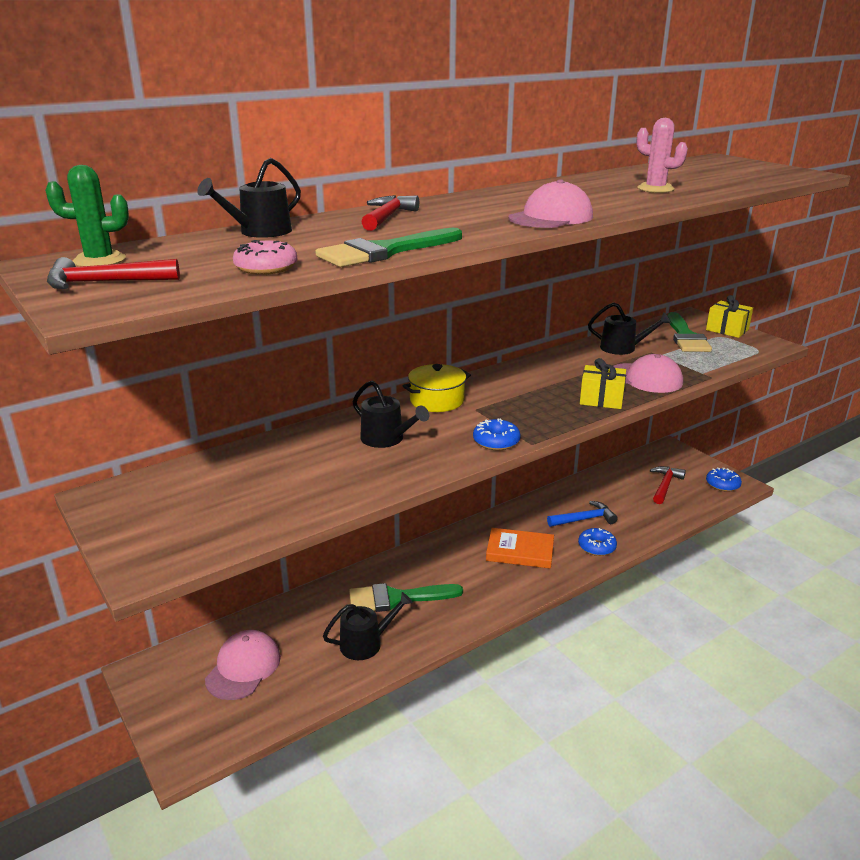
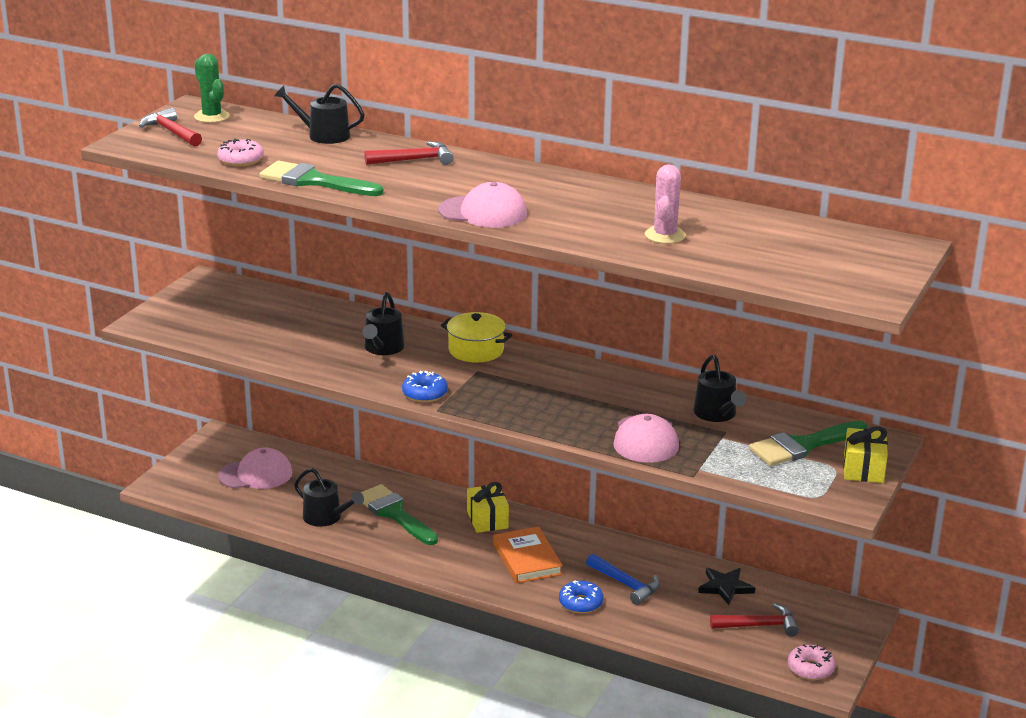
camera: 60 degrees right, 0 degrees up
yellow gift [580,358,626,409] -> yellow gift moved to [467,482,509,533]
blue donut [706,467,742,492] -> pink donut [788,644,835,680]
none -> black star [698,568,755,605]

